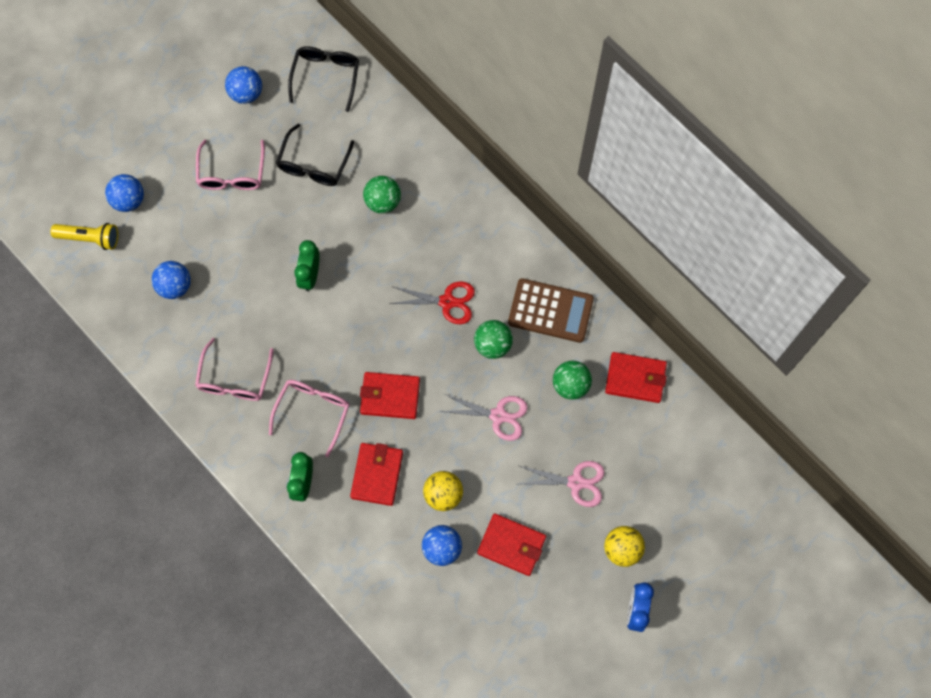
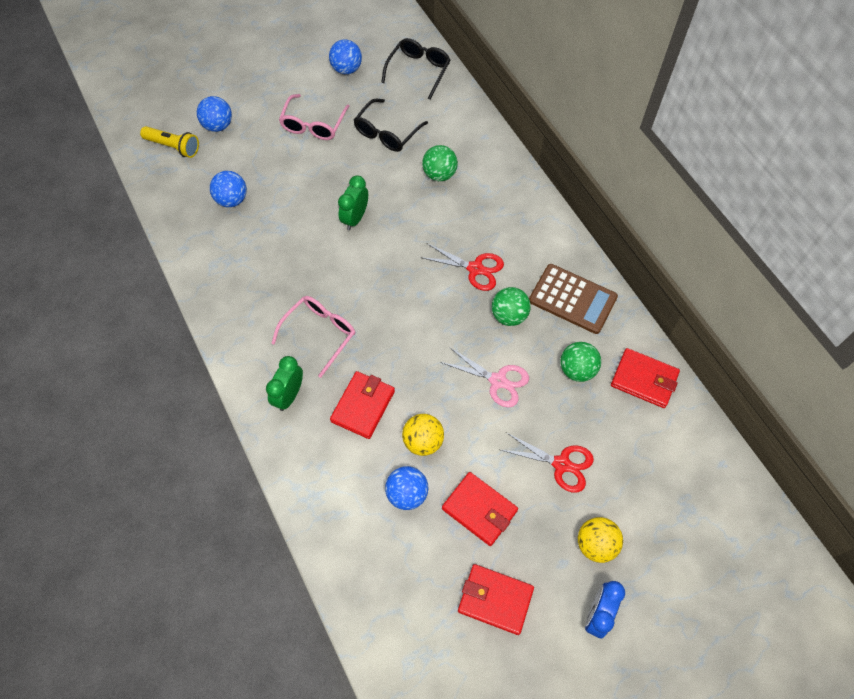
camera: 15 degrees right, 10 degrees down
pink glasses [195,338,274,401] -> none
red wallet [360,372,420,419] -> red wallet moved to [458,564,534,635]
pink scissors [519,461,604,507] -> red scissors [501,432,594,493]

